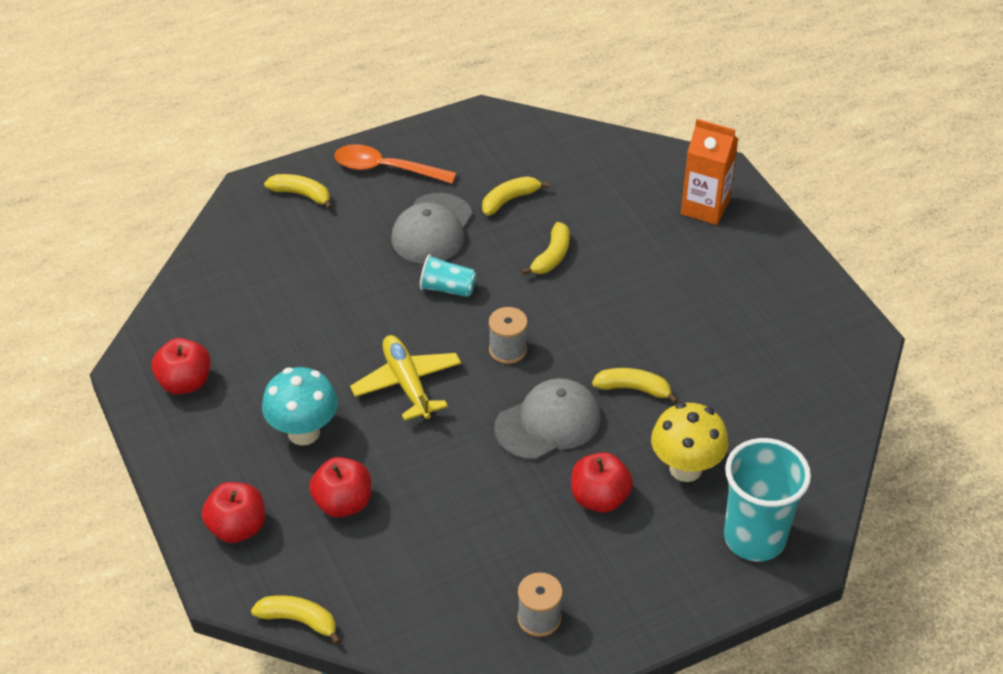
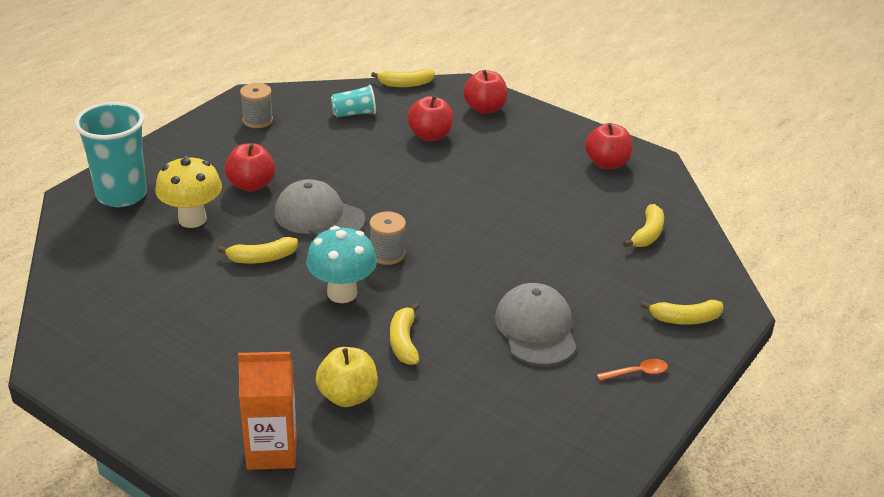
camera: 150 degrees right, 10 degrees down
turquoise mushroom [262,367,338,446] -> turquoise mushroom moved to [306,226,377,303]
orange spoon [334,144,456,184] -> orange spoon [597,359,668,381], size x0.51
yellow plane [350,335,461,421] -> none
turquoise cup [420,254,476,297] -> turquoise cup moved to [331,85,376,117]
yellow banana [482,176,549,216] -> yellow banana moved to [623,204,664,247]
grey cap [494,378,600,460] -> grey cap turned 90 degrees clockwise [274,179,365,236]
none -> yellow apple [316,347,378,407]

